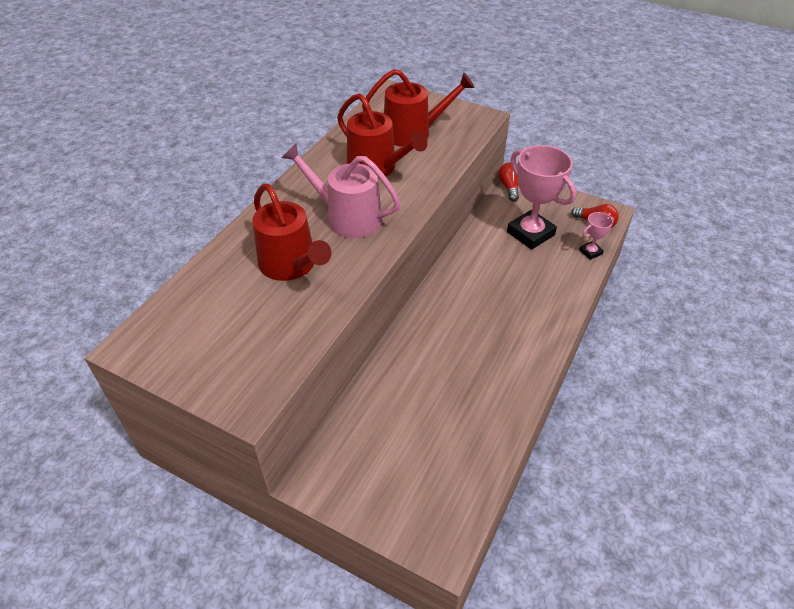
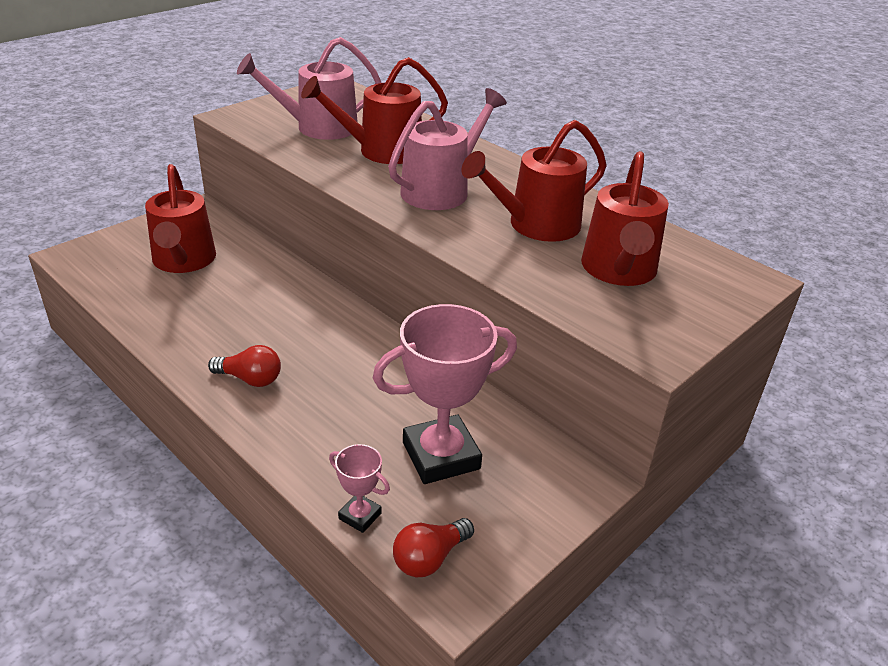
camera: 105 degrees right, 10 degrees down
red light bulb [498,162,519,202] -> red light bulb moved to [208,345,281,387]
pink trophy [579,212,614,260] -> pink trophy turned 45 degrees counterclockwise [329,444,390,533]
none -> red watering can [145,164,216,273]
none -> pink watering can [237,37,381,140]

